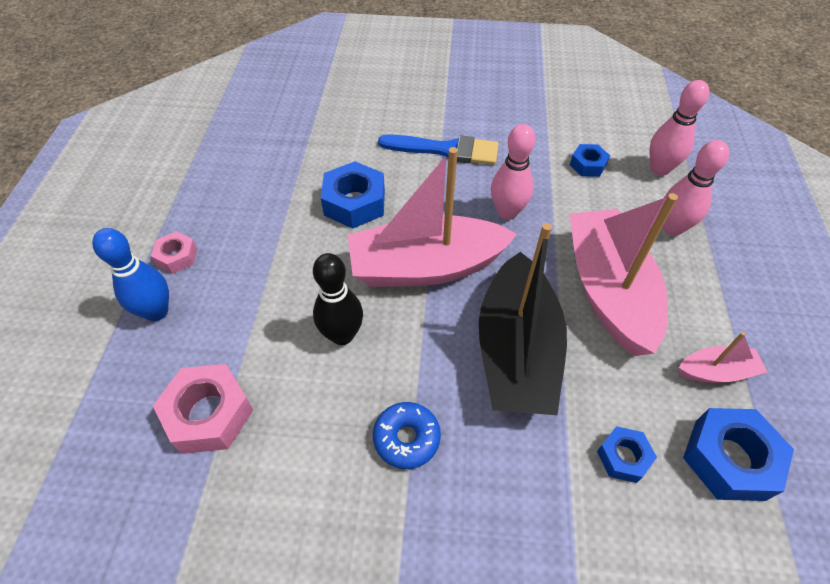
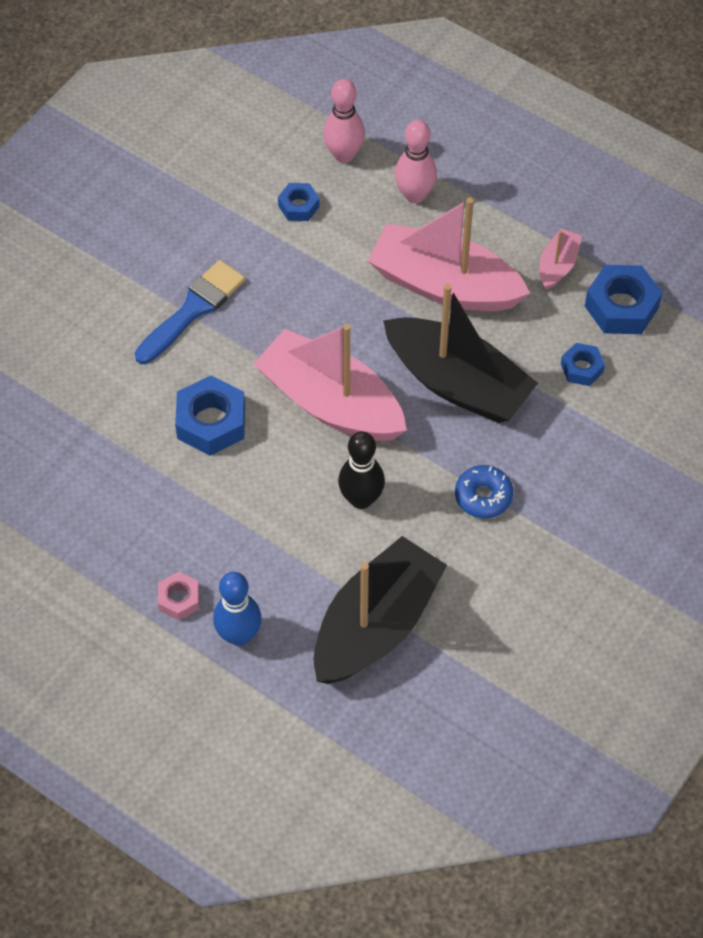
camera: 60 degrees left, 5 degrees up
pink nut [153,364,253,454] -> black boat [314,536,447,684]
pink boat [348,147,517,287] -> pink boat turned 105 degrees clockwise [253,324,407,441]
pink bowling pin [491,124,535,220] -> none

